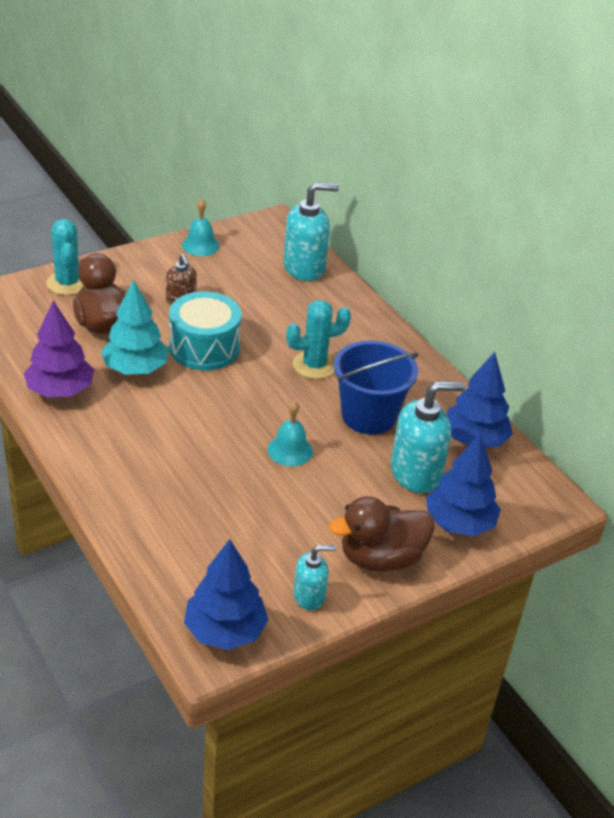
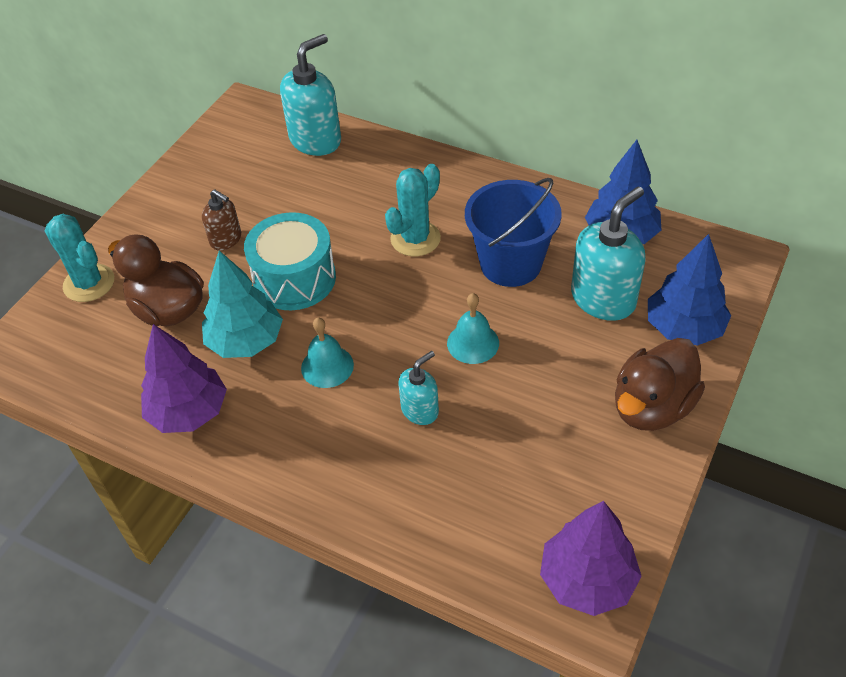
camera: 25 degrees left, 10 degrees up
turquoise bell [182,199,219,256] -> turquoise bell moved to [301,317,354,388]
blue tree [184,539,269,650] -> purple tree [540,501,641,616]
turquoise soap dispenser [293,545,336,610] -> turquoise soap dispenser moved to [398,351,439,425]

